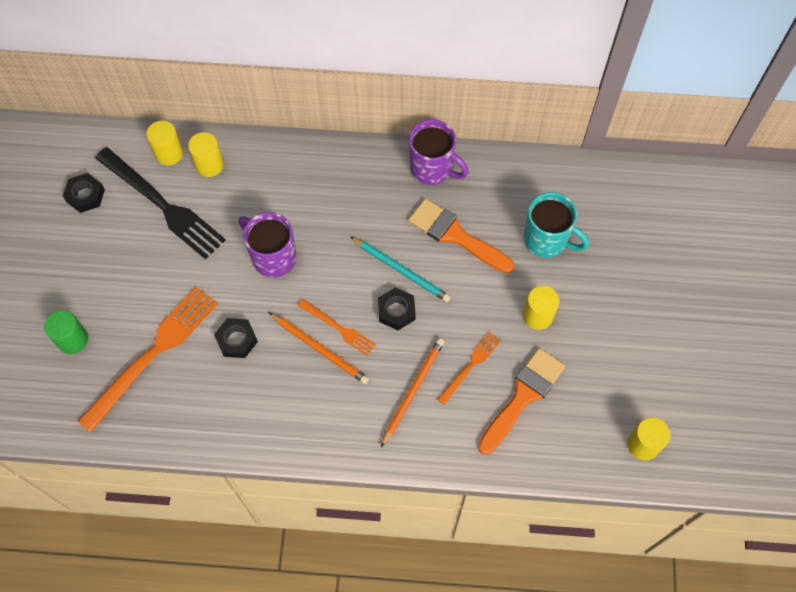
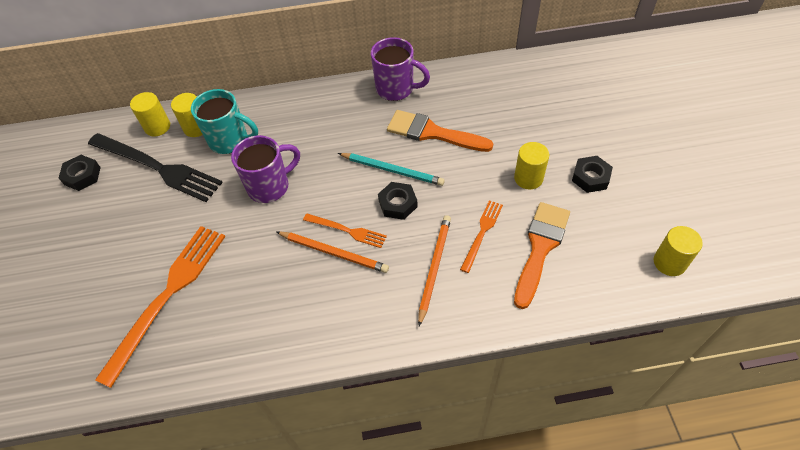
camera: 10 degrees left, 10 degrees down
green cylinder [44,310,88,354] -> none
black nut [214,318,258,358] -> black nut moved to [572,156,613,193]
purple mug [239,212,296,278] -> purple mug turned 120 degrees clockwise [231,135,300,203]
turquoise mug [524,192,589,258] -> turquoise mug moved to [191,89,258,154]

